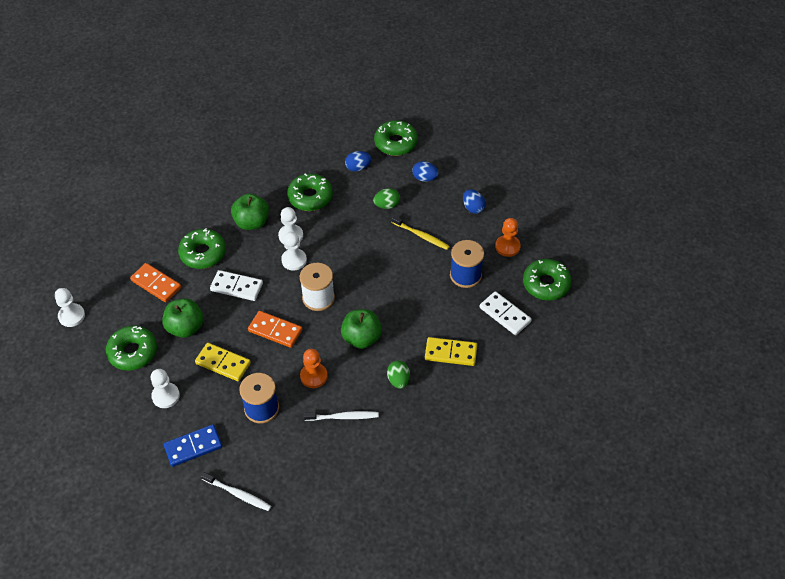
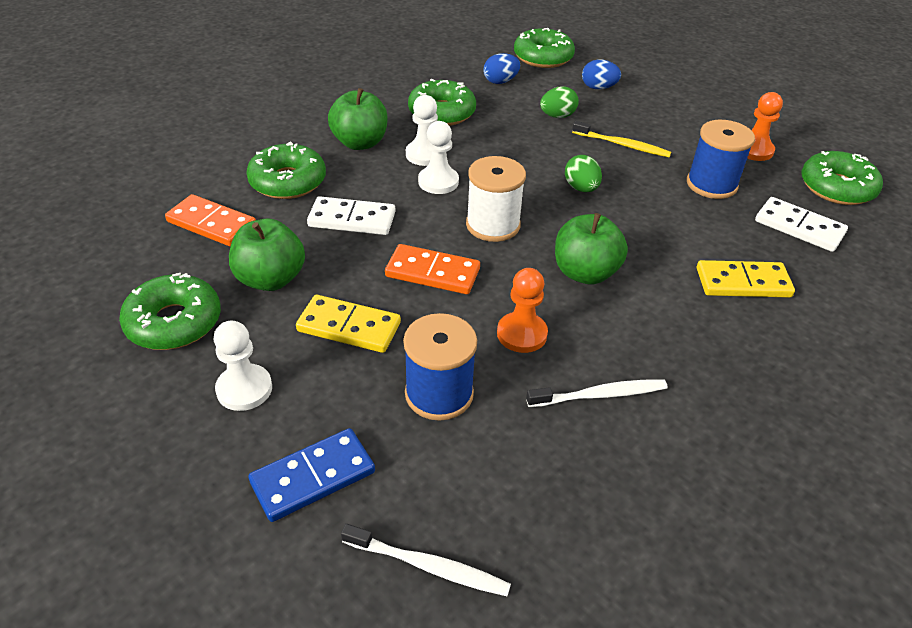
camera: 10 degrees left, 10 degrees down
white pawn [55,288,85,327] -> none
green egg [387,361,410,389] -> green egg moved to [565,155,602,192]
blue egg [463,189,486,214] -> none

